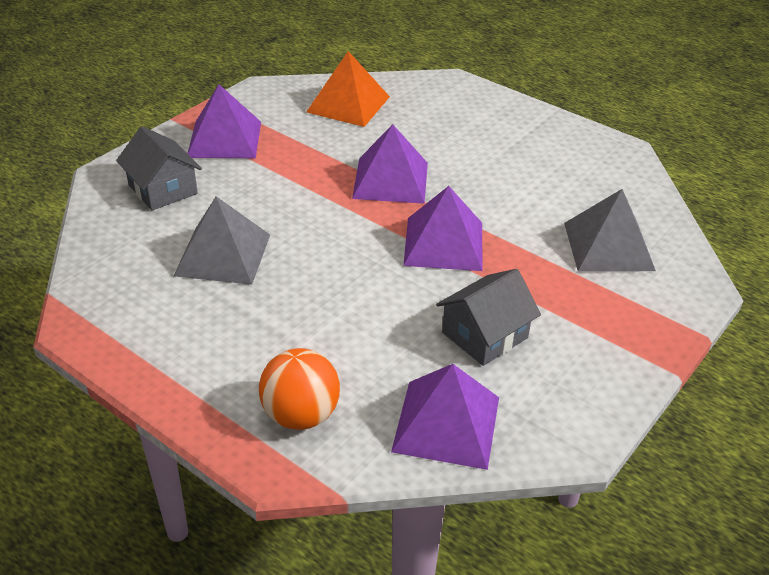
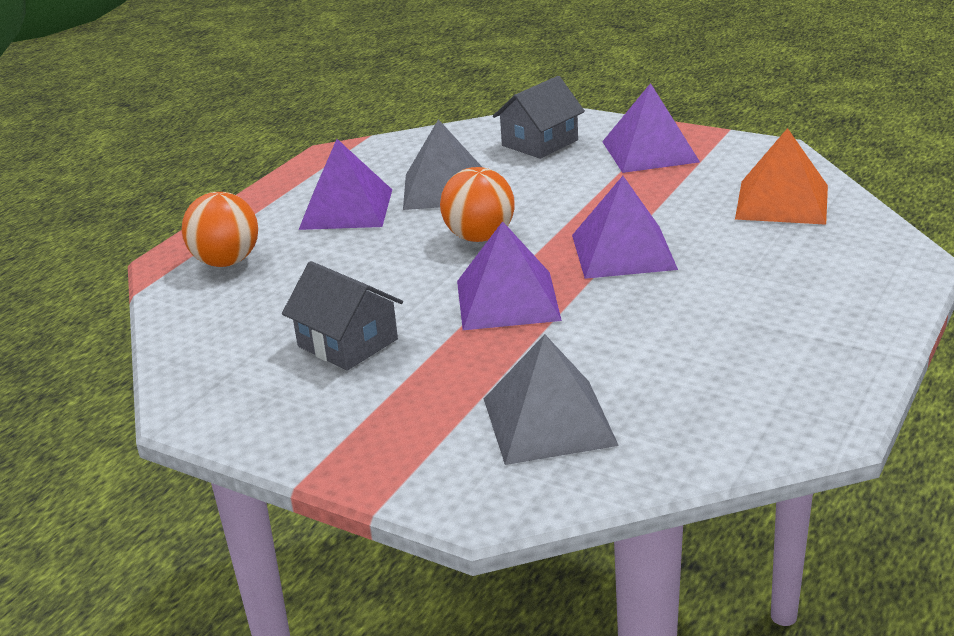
camera: 85 degrees right, 10 degrees down
purple pyramid [391,364,499,470] -> purple pyramid moved to [299,139,392,230]
none -> orange ball [440,167,515,242]

